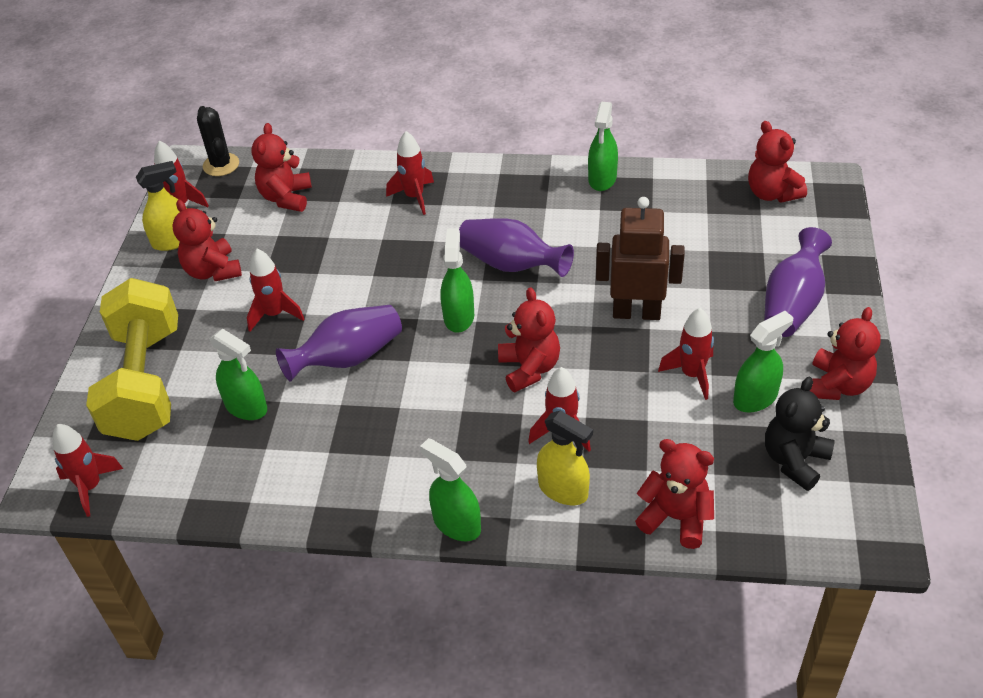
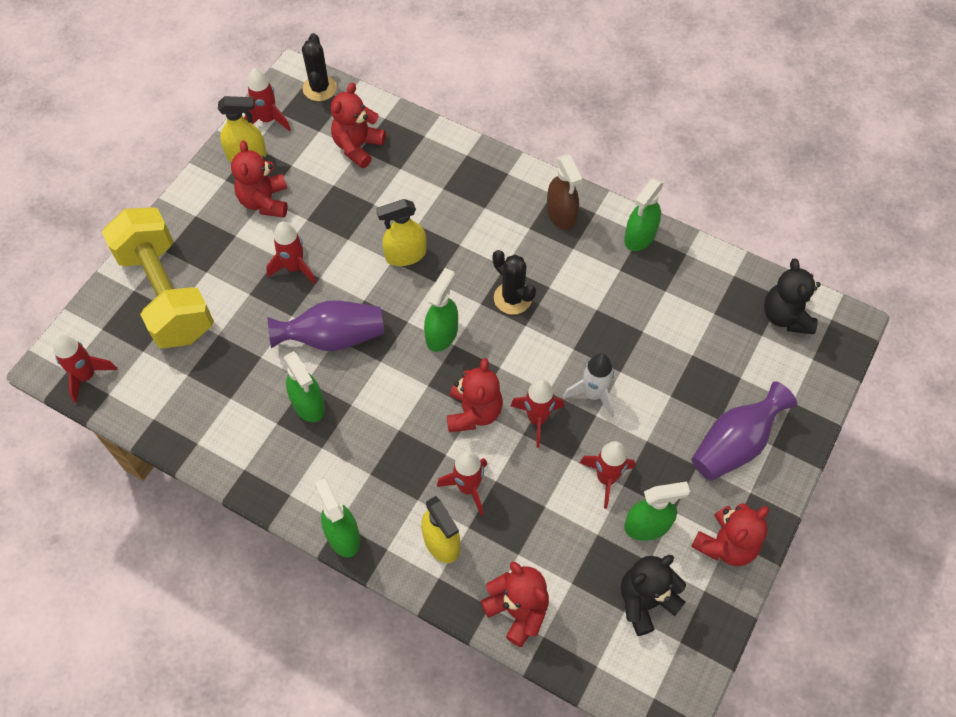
camera: 20 degrees right, 15 degrees up
yellow dumbbell [86,278,178,441] -> yellow dumbbell turned 45 degrees counterclockwise [102,207,214,349]
green spray bottle [210,329,267,420] -> green spray bottle moved to [284,351,325,422]
red rocket [386,131,434,215] -> red rocket moved to [511,379,564,448]
purple vase [459,218,574,277] -> black cactus [493,250,536,315]
brown robot [596,197,685,320] -> white rocket [563,353,614,418]
red teddy bear [748,121,807,203] -> black teddy bear [764,259,821,334]
none -> yellow spray bottle [376,199,426,266]
none -> brown spray bottle [547,154,582,230]

